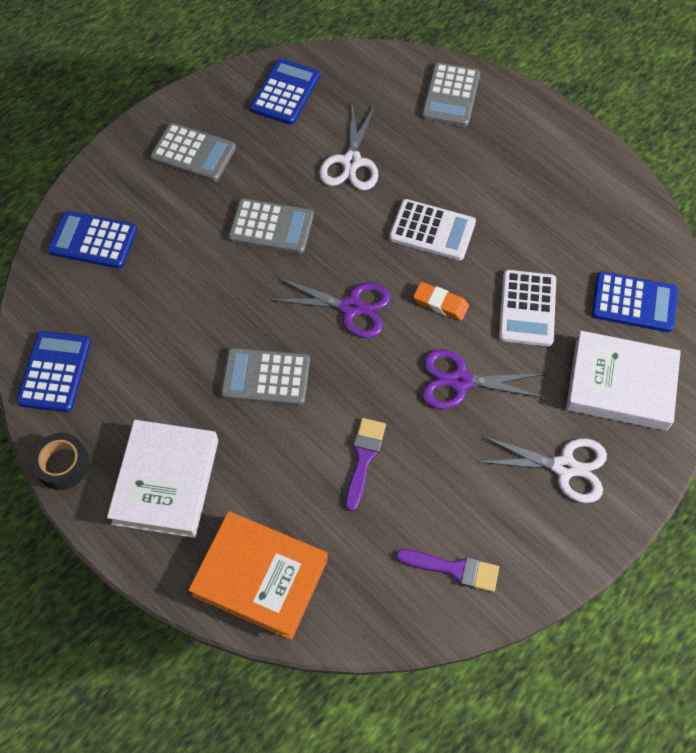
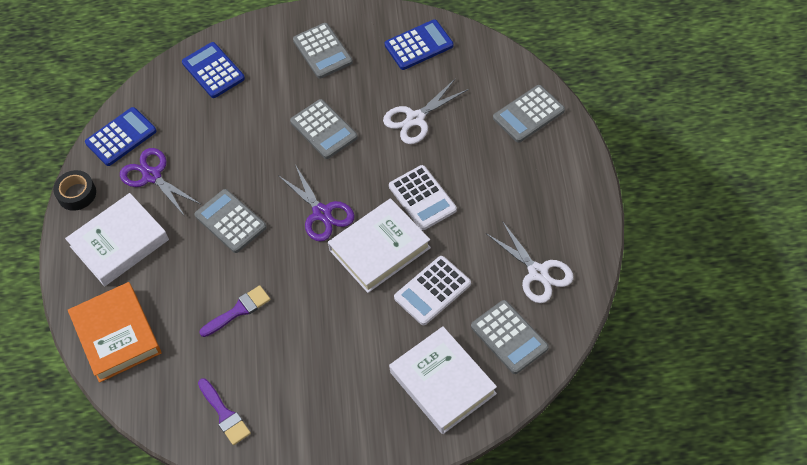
camera: 45 degrees right, 5 degrees down
orange eraser [413,282,469,321] -> white book [328,198,431,293]
purple scissors [422,350,545,409] -> purple scissors moved to [120,148,200,215]
white scissors [478,436,607,503] -> white scissors moved to [487,221,574,303]
blue calculator [592,272,678,332] -> grey calculator [471,300,549,374]

